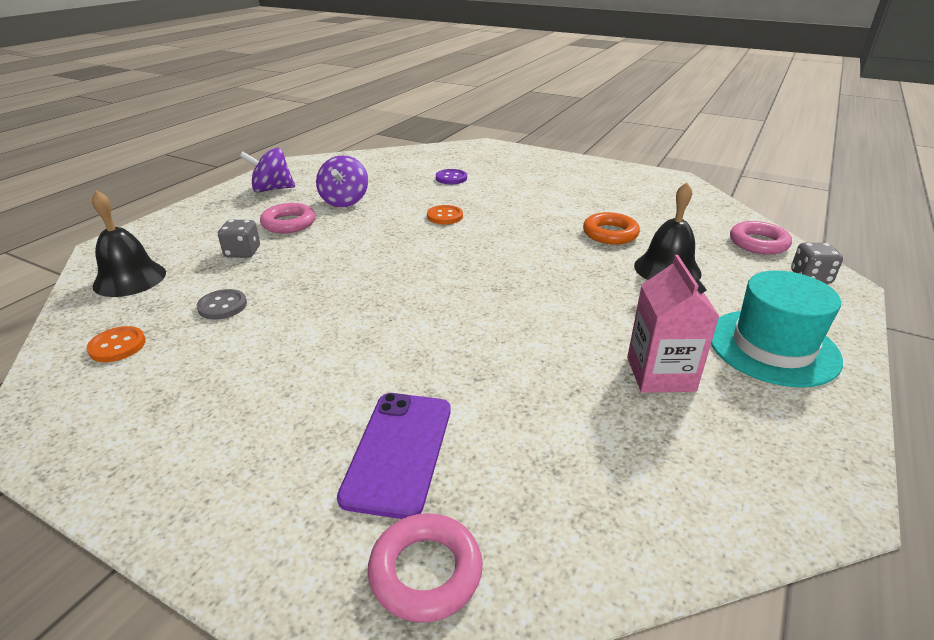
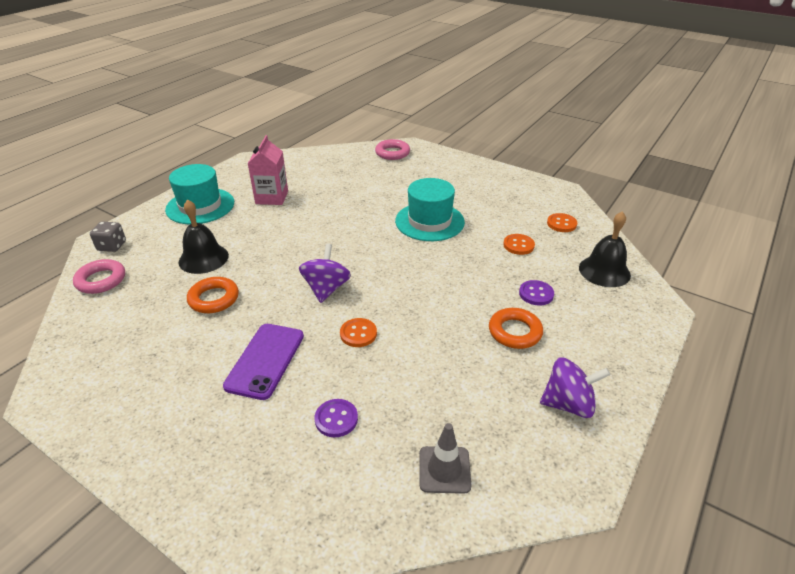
camera: 175 degrees left, 5 degrees up
grey button [197,289,247,320] -> orange button [503,234,535,255]
grey dice [218,220,260,258] -> purple button [519,280,554,306]
pink ring [260,203,315,233] -> orange ring [489,308,543,349]
purple spinning top [316,155,368,207] -> purple spinning top moved to [299,243,351,303]
purple phone [337,393,451,519] -> purple phone moved to [223,324,304,400]
none -> turquoise hat [395,178,465,241]
none -> grey traffic cone [419,423,471,494]

